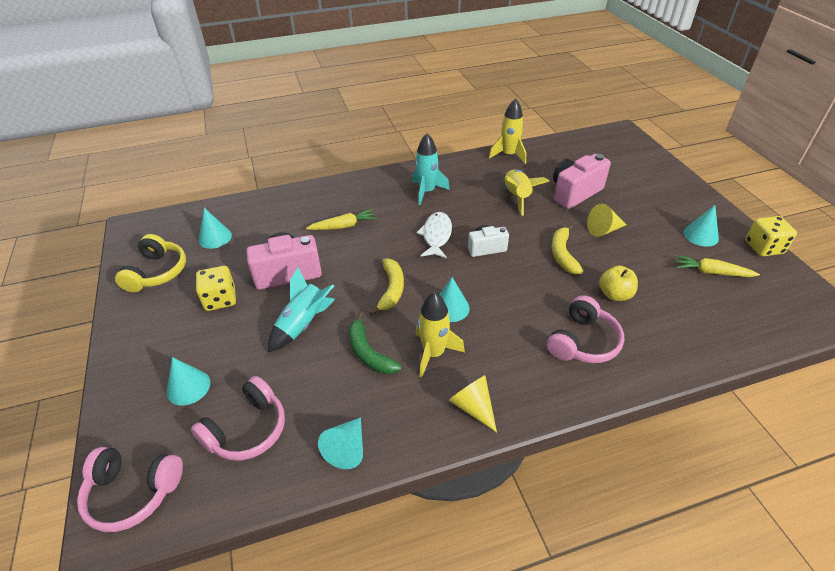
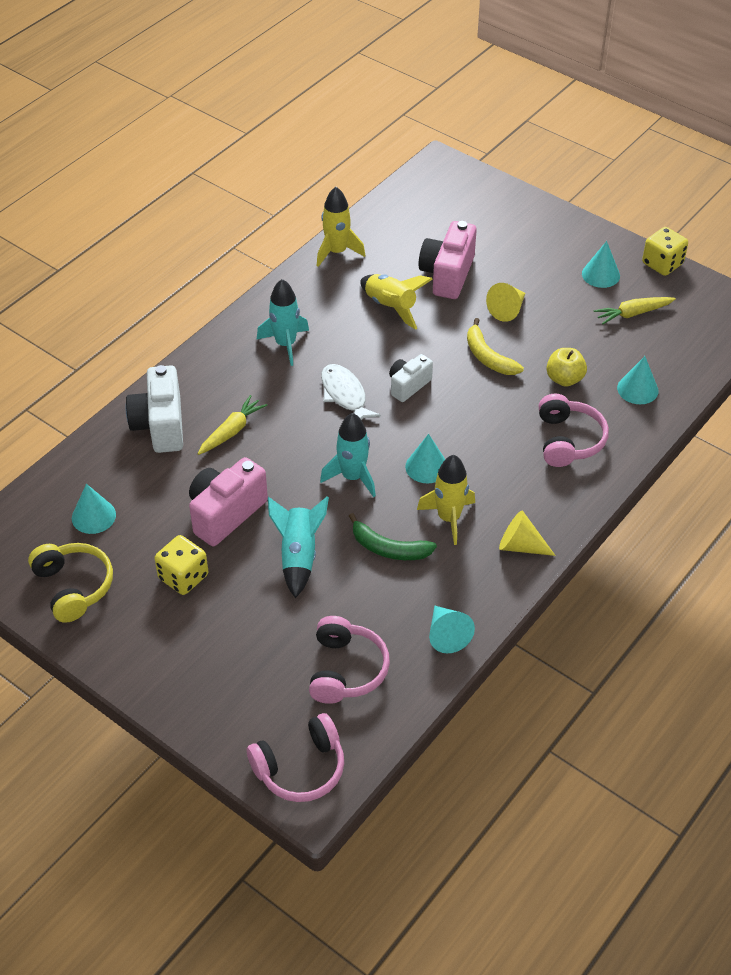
camera: 35 degrees left, 5 degrees up
turquoise cone [166,357,210,406] -> turquoise cone moved to [617,356,658,404]
yellow banana [369,259,404,315] -> turquoise rocket [320,413,376,497]
none -> white camera [126,365,183,453]

